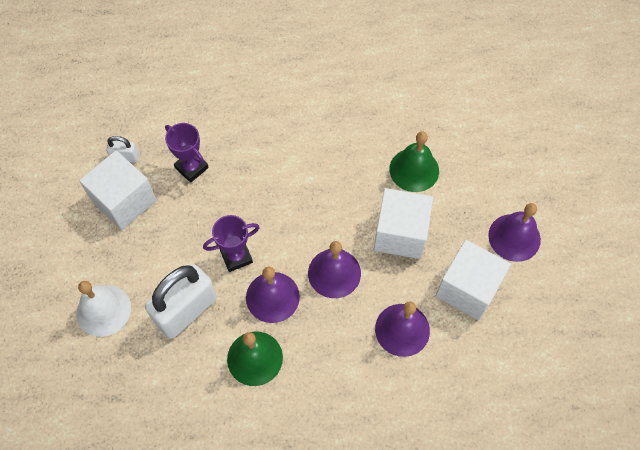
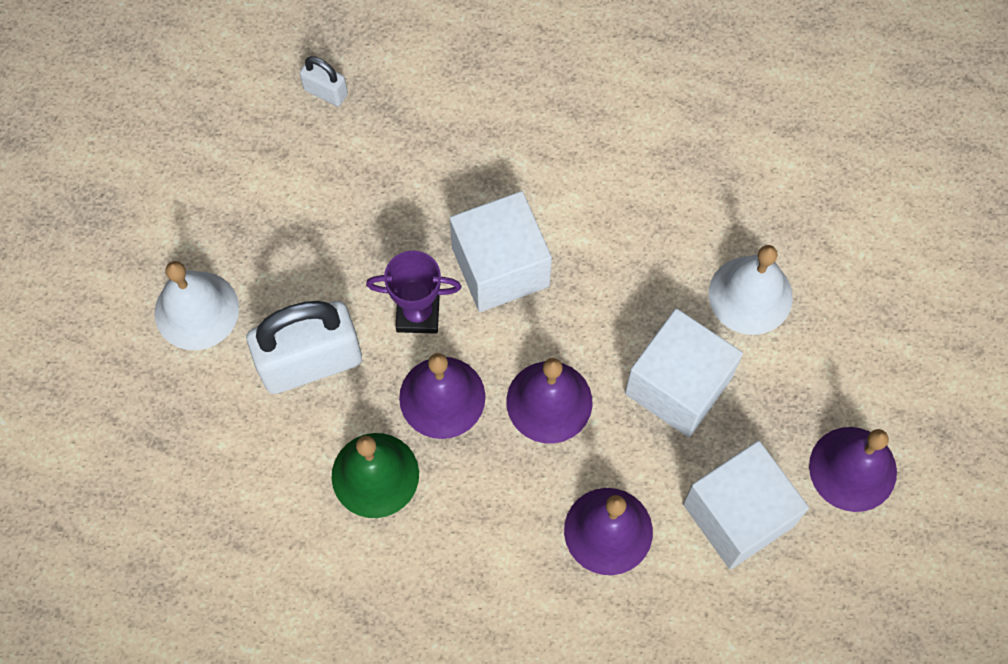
camera: 25 degrees right, 5 degrees up
white cube [79,150,157,230] -> white cube moved to [450,191,552,312]
purple trophy [165,123,209,183] -> none
green bell [389,131,439,192] -> white bell [709,245,793,335]

